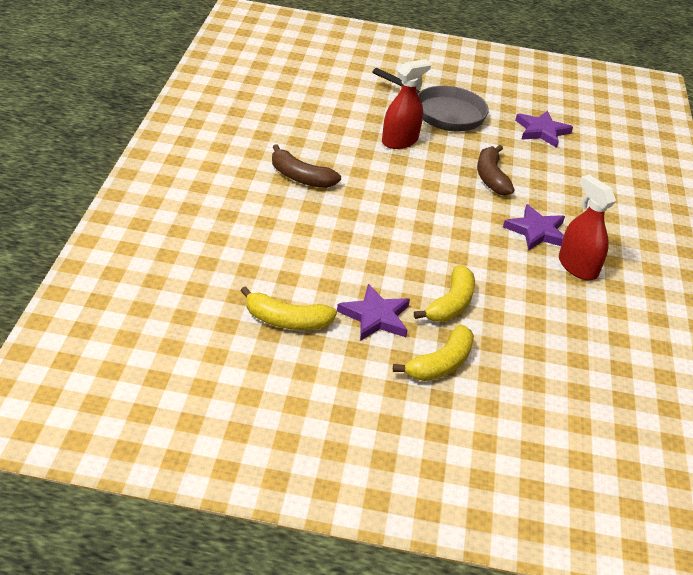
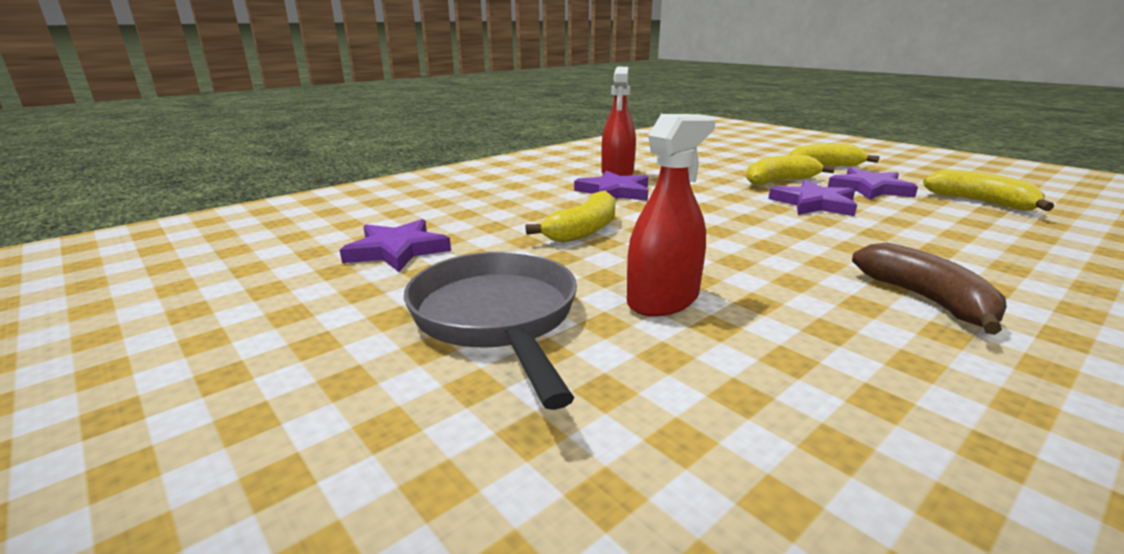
camera: 135 degrees left, 15 degrees down
red spray bottle [382,59,431,149] -> red spray bottle turned 135 degrees clockwise [627,114,716,317]
brown banana [477,145,514,196] -> yellow banana [526,191,615,243]
none -> purple star [768,180,857,216]

